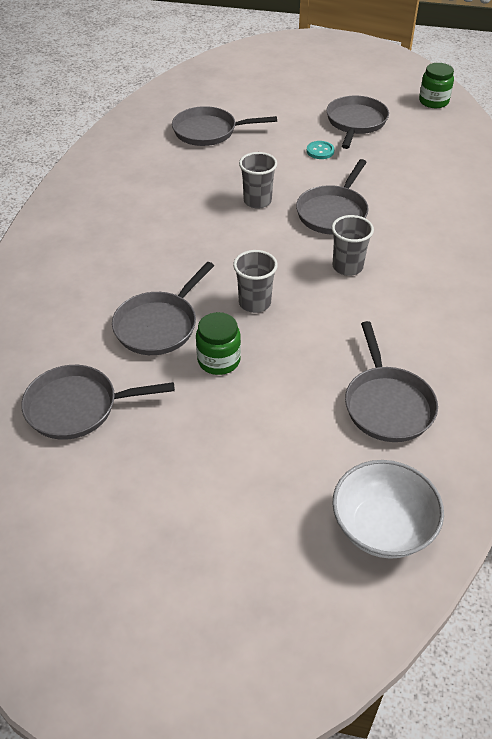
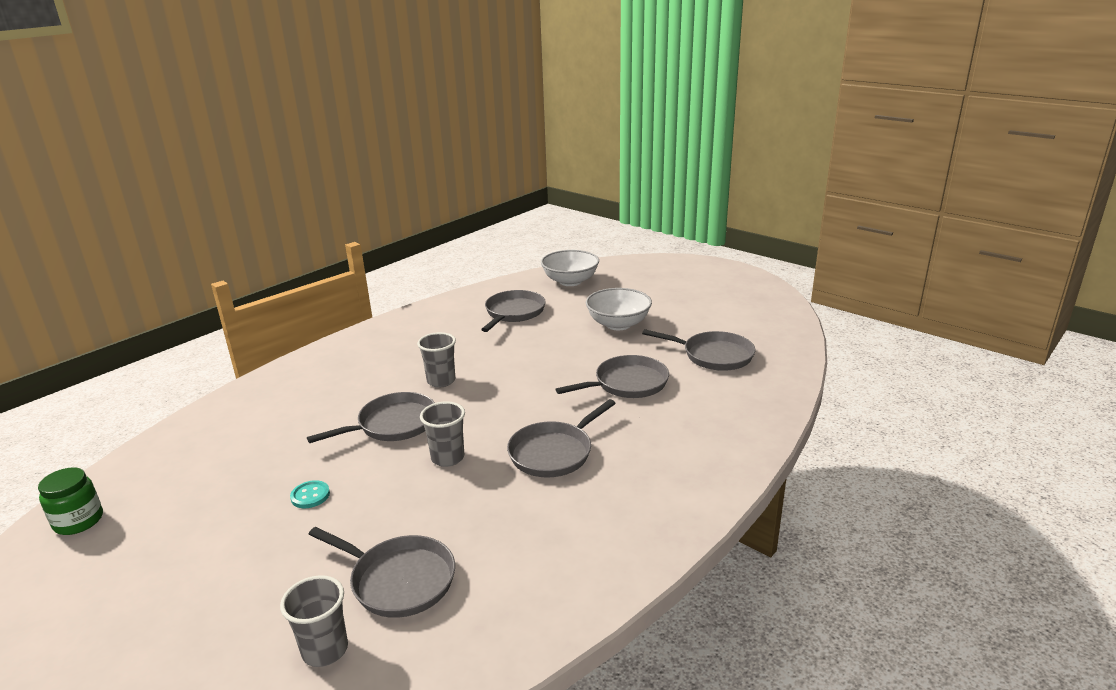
camera: 150 degrees left, 20 degrees down
green jar [196,312,241,375] -> none
grey cup [233,250,278,313] -> grey cup moved to [280,575,348,667]
grey pan [326,96,389,149] -> grey pan moved to [507,399,616,478]
none -> white bowl [586,288,652,330]

